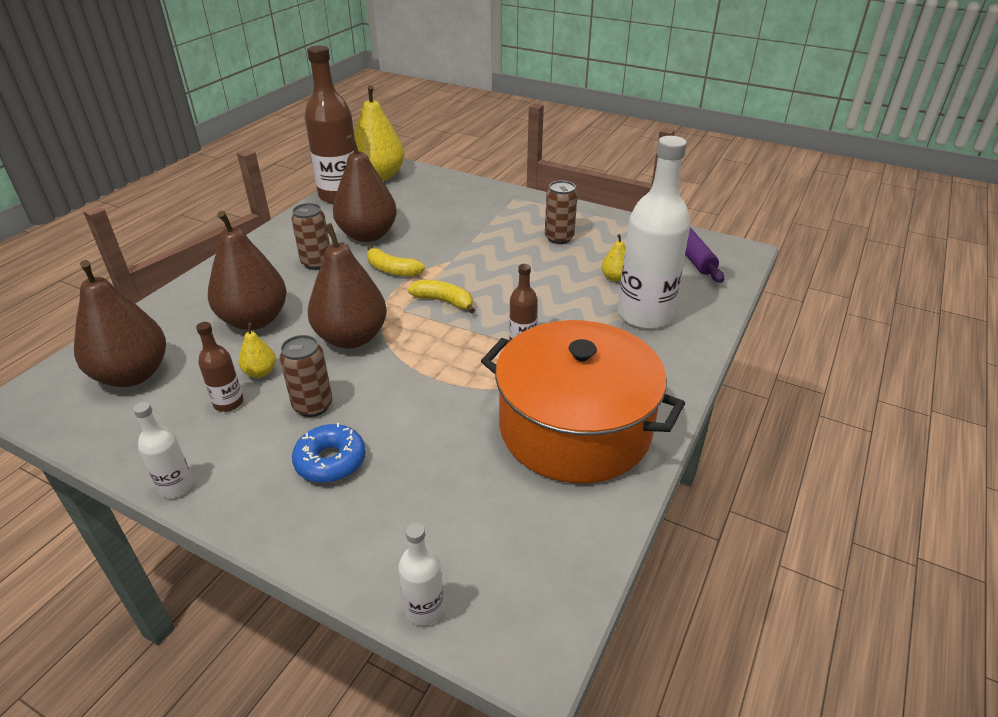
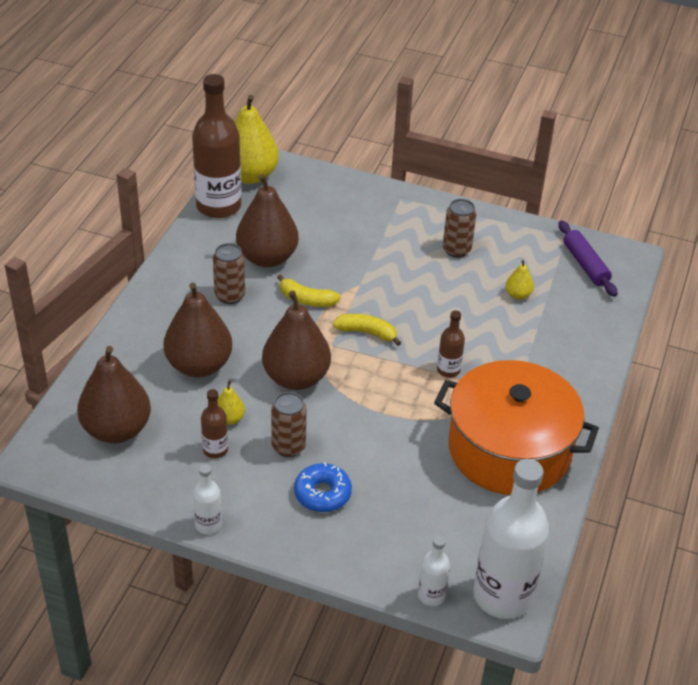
camera: 10 degrees left, 5 degrees up
white bottle [618,136,691,329] -> white bottle moved to [473,459,549,619]

